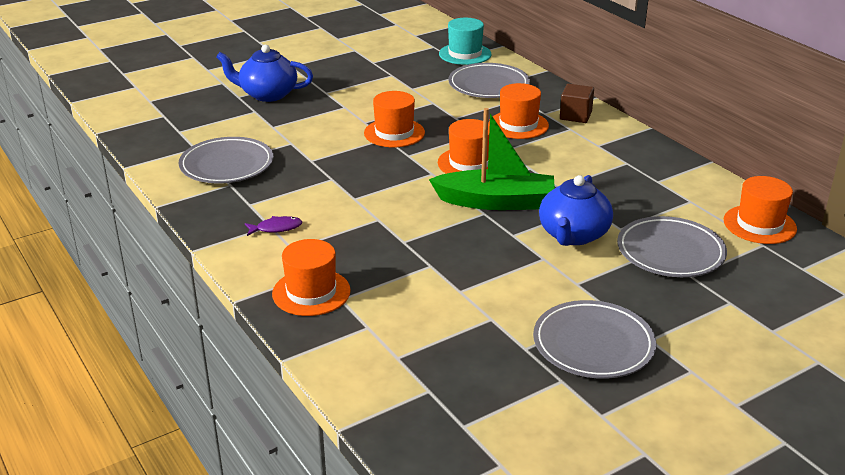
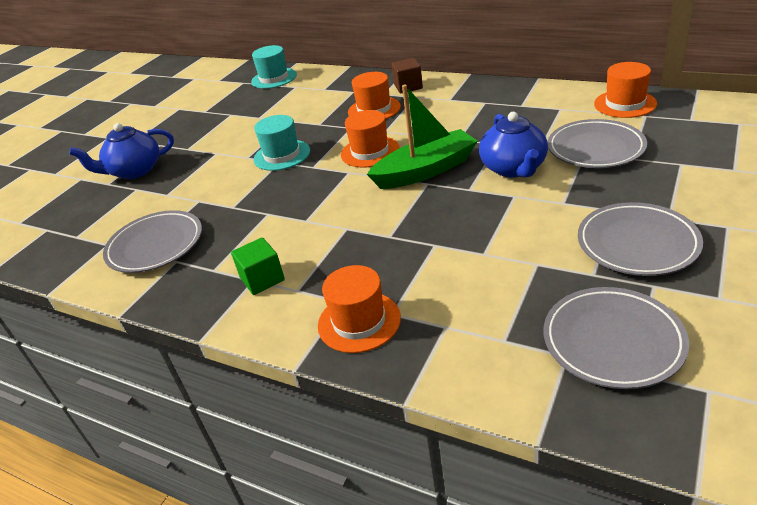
camera: 25 degrees left, 5 degrees up
purple fish [245,216,302,236] -> green cube [231,237,285,295]
orange hat [364,91,425,147] -> turquoise hat [254,115,310,171]
grey plate [448,63,530,98] -> grey plate moved to [544,287,689,389]

